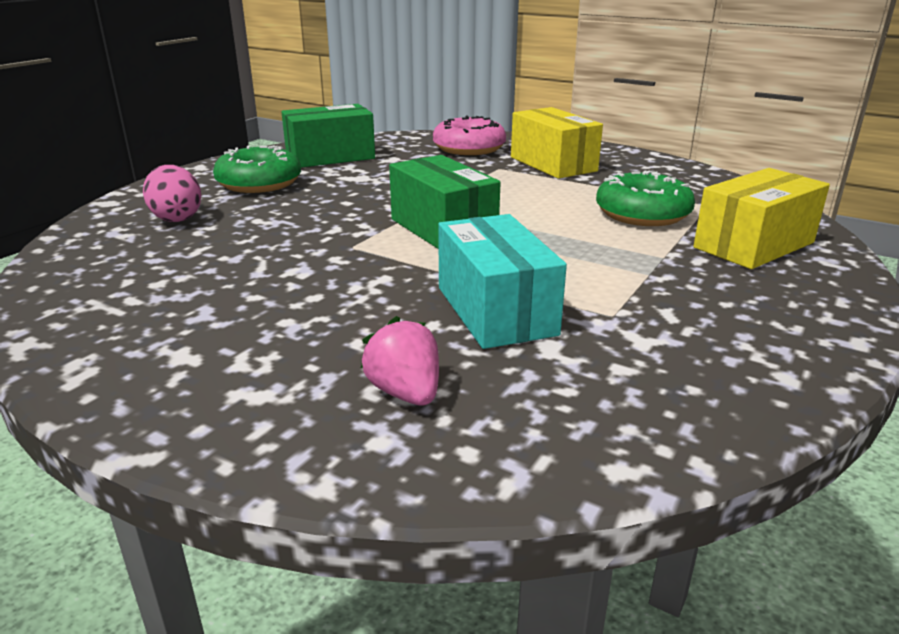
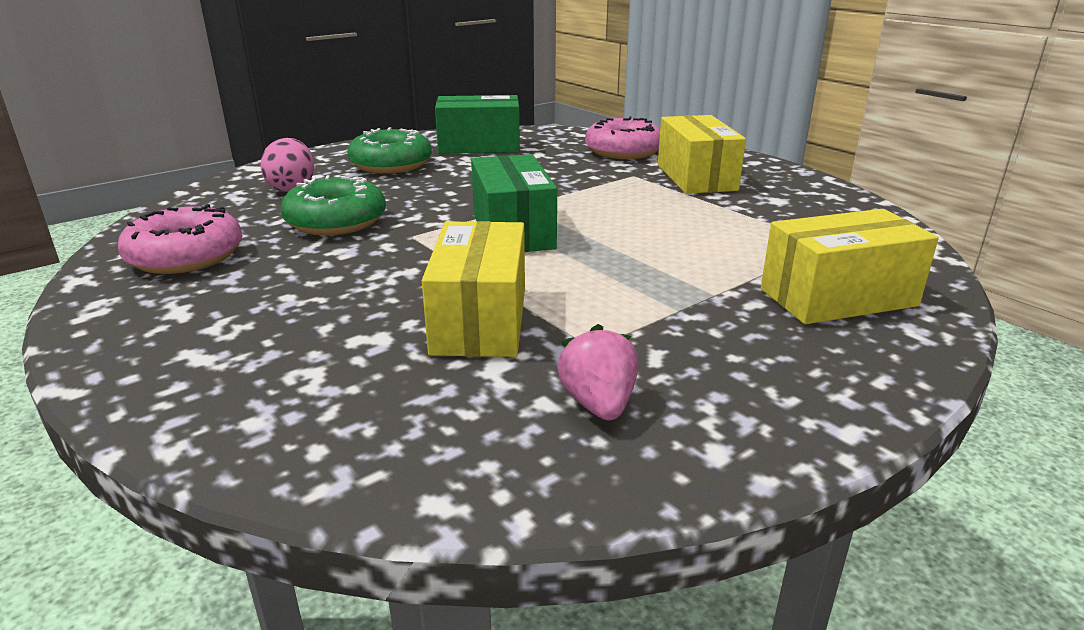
camera: 20 degrees right, 0 degrees up
pink strawberry [361,316,439,405] -> pink strawberry moved to [557,324,638,420]
turquoise box [438,214,567,349] -> yellow box [422,221,525,357]
green donut [596,171,695,226] -> green donut moved to [281,175,386,235]
none -> pink donut [118,204,243,274]

